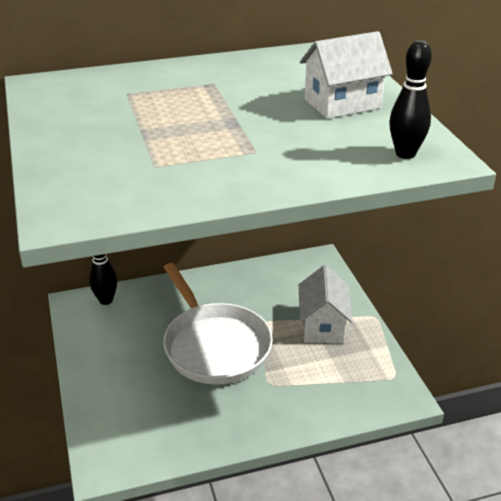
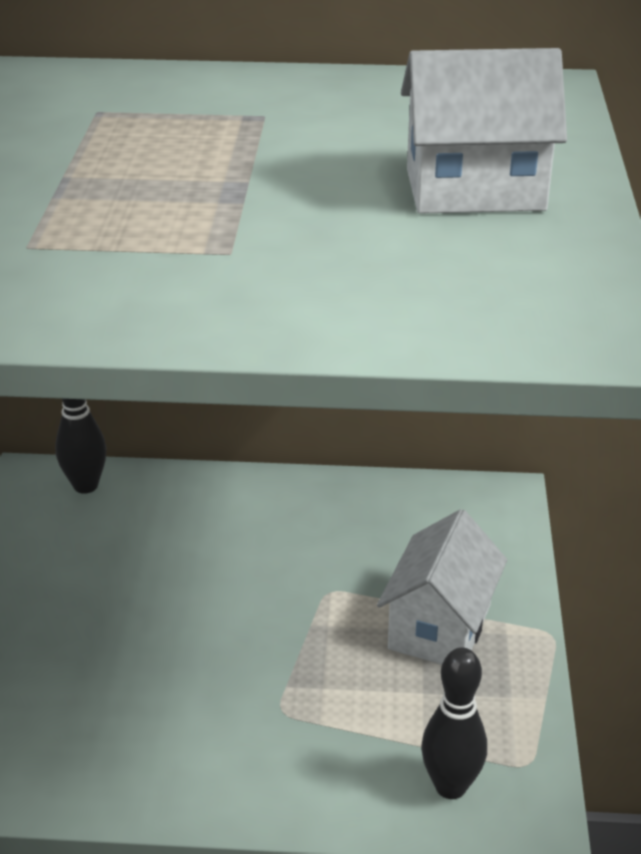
camera: 20 degrees right, 0 degrees up
white pan [163,263,273,385] -> none
black bowling pin [389,40,432,159] -> black bowling pin moved to [421,647,487,799]

